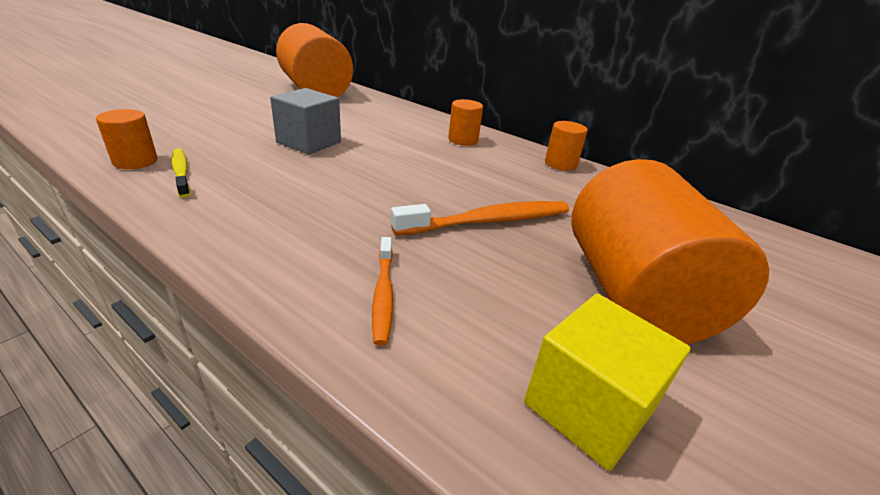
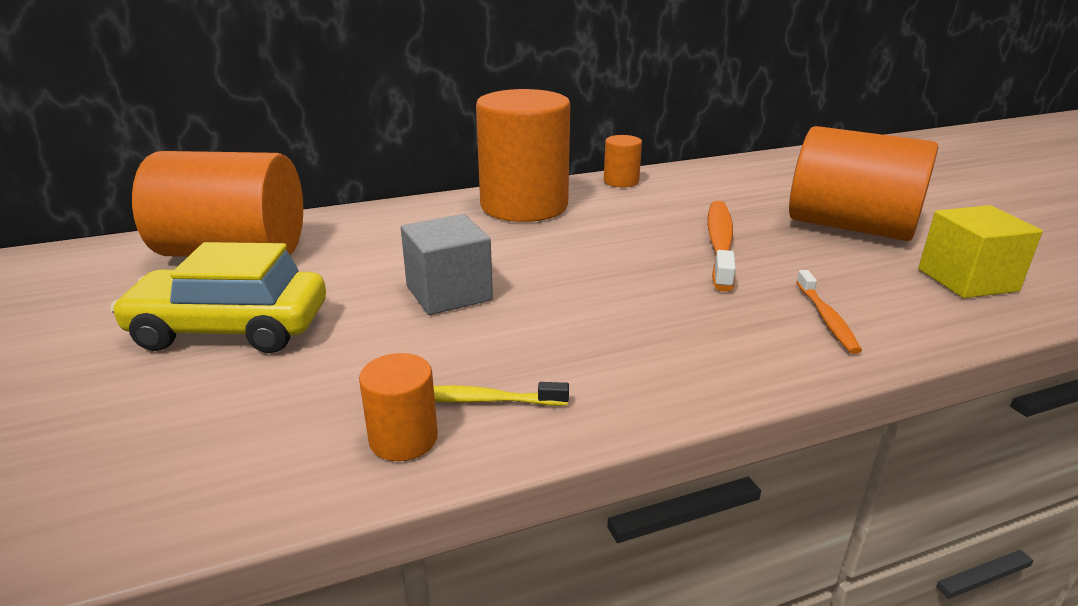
camera: 55 degrees left, 5 degrees down
orange toothbrush [372,237,393,346] -> orange toothbrush turned 60 degrees clockwise [796,270,862,354]
orange cylinder [448,99,483,146] -> orange cylinder [476,89,570,222], size x2.27
none -> yellow car [110,242,326,353]

